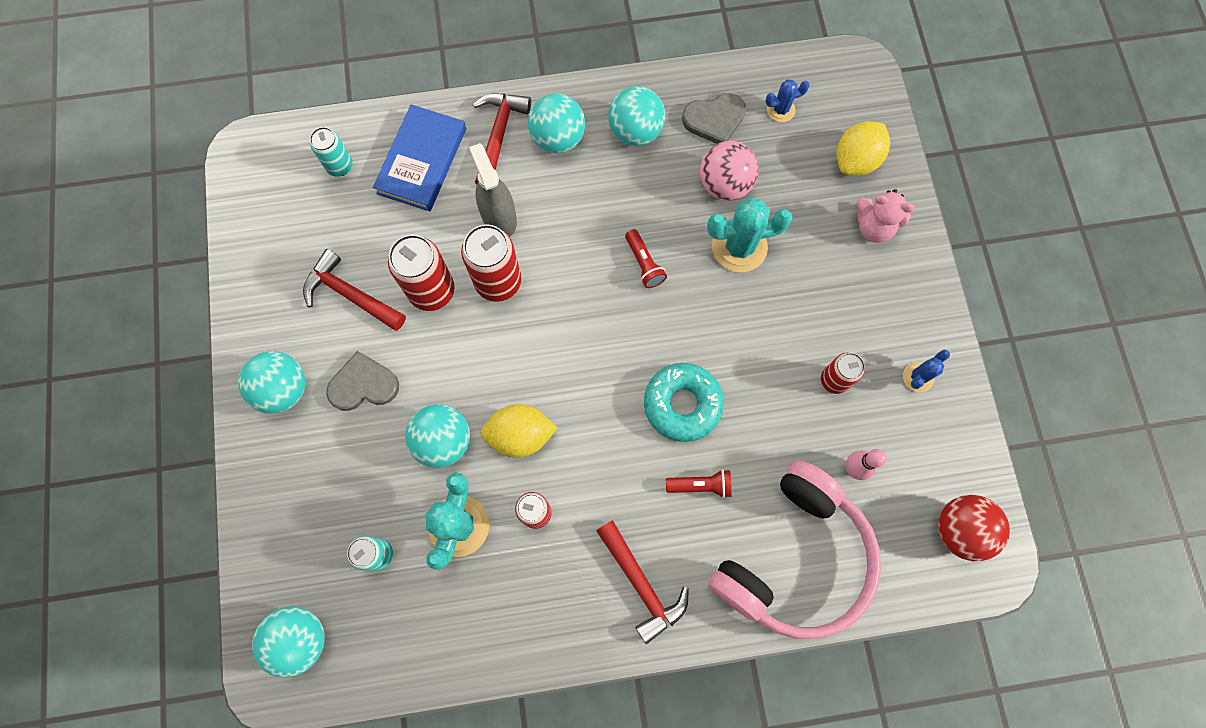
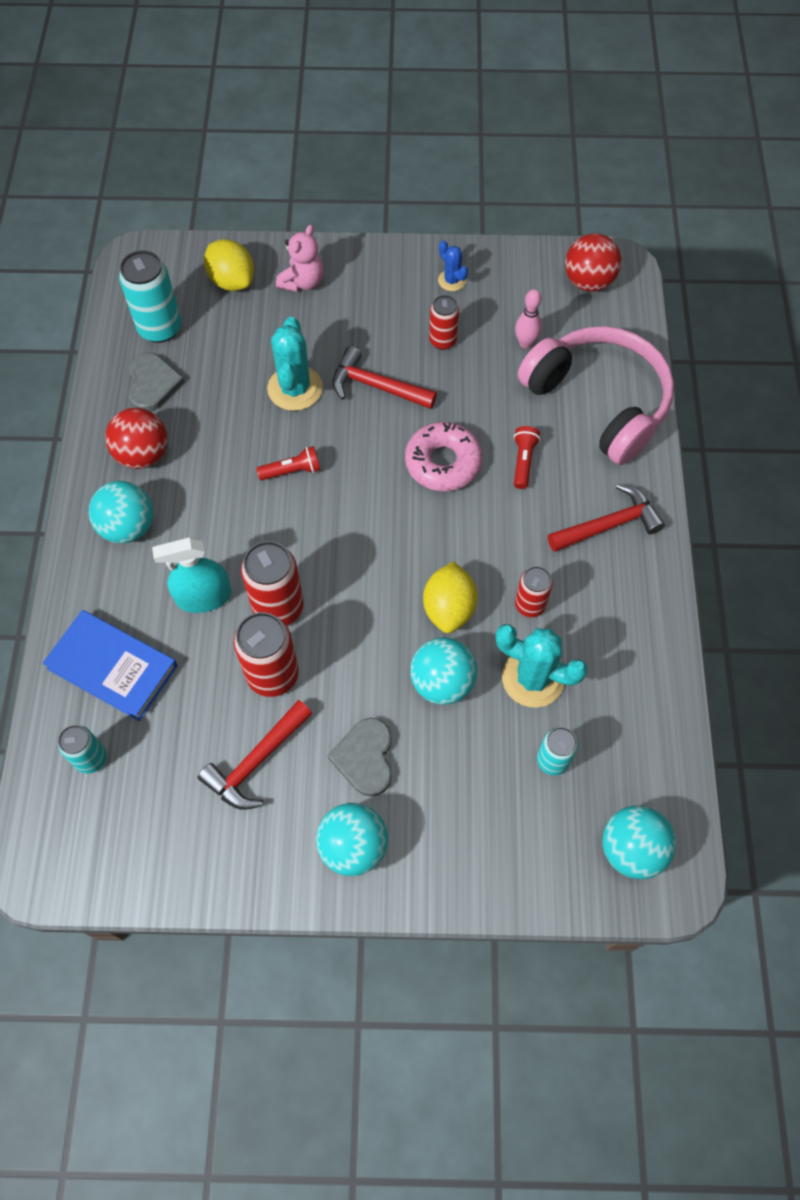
camera: 80 degrees left, 10 degrees down
grey spray bottle [469,143,517,237] -> turquoise spray bottle [152,537,231,613]
red hammer [473,93,531,185] -> red hammer moved to [332,346,437,409]
turquoise ball [608,86,665,146] -> red ball [105,408,168,469]
turquoise donut [644,363,724,442] -> pink donut [405,422,483,491]
pink ball [700,141,759,201] -> none
blue cactus [765,79,810,122] -> turquoise can [119,250,181,343]

